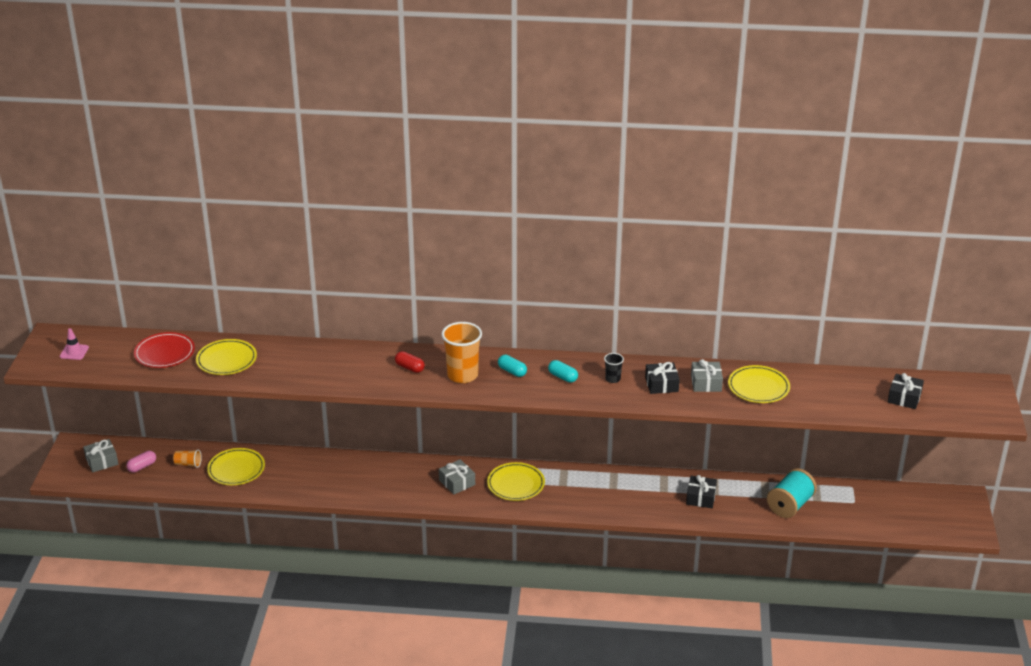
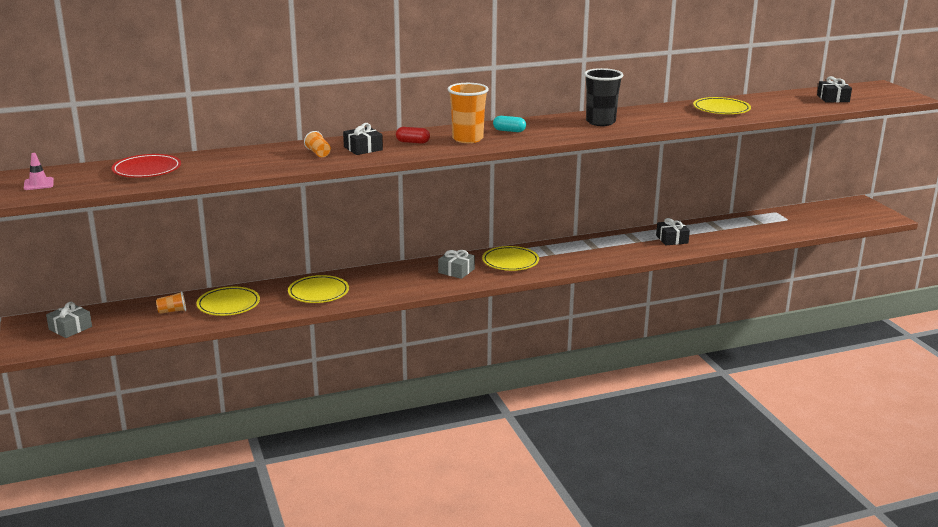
camera: 25 degrees left, 10 degrees down
pink capsule [126,451,156,472] -> none
yellow plate [196,339,257,375] -> yellow plate moved to [288,275,349,303]
turquoise capsule [548,360,578,383] -> none
black cup [604,353,624,383] -> black cup [584,68,623,126], size x2.04
black gift [645,362,680,394] -> black gift moved to [343,123,383,155]
grey gift [691,359,723,392] -> none
turquoise spool [767,468,817,518] -> none
none -> orange cup [304,131,331,157]

